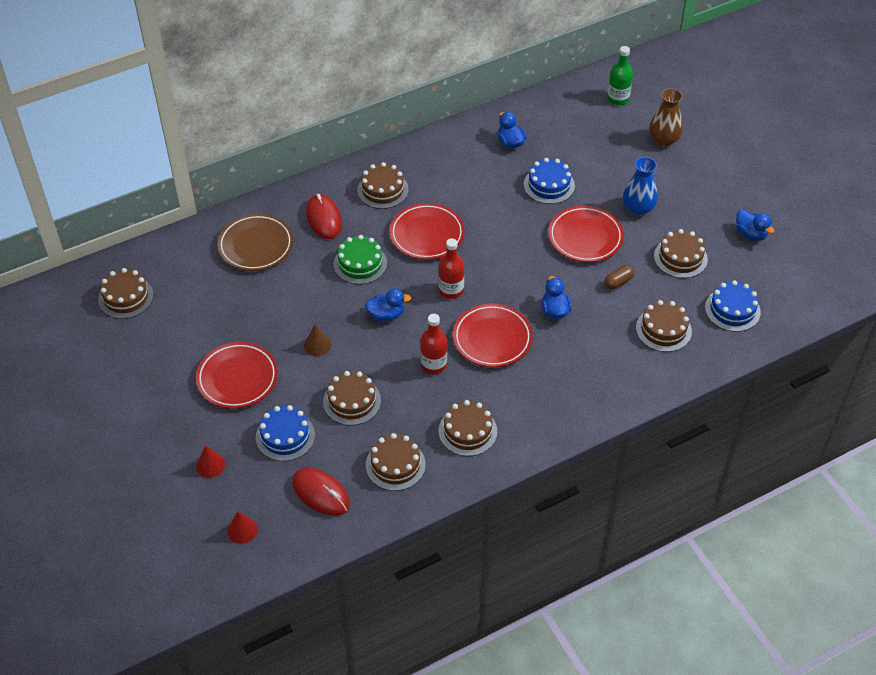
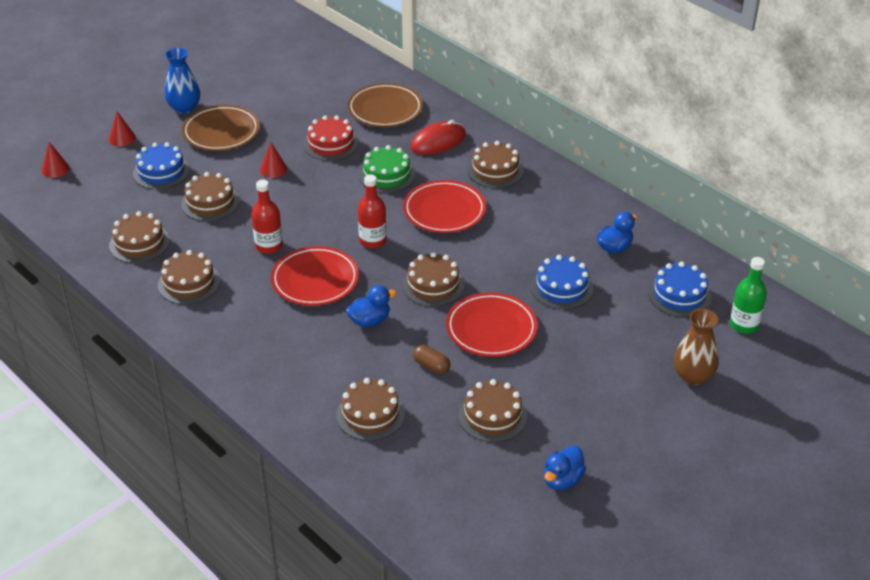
camera: 75 degrees right, 10 degrees down
brown cake [98,268,153,319] -> brown cake moved to [402,252,464,307]
red plate [196,342,278,409] -> brown plate [182,105,260,151]
red mouse [292,468,350,516] -> none
brown cone [304,324,331,356] -> red cone [260,142,287,178]
blue duck [365,288,411,322] -> none
blue vase [623,157,658,216] -> blue vase moved to [165,48,200,114]
blue cake [705,280,761,332] -> blue cake moved to [648,262,711,317]
none -> red cake [304,115,358,161]

